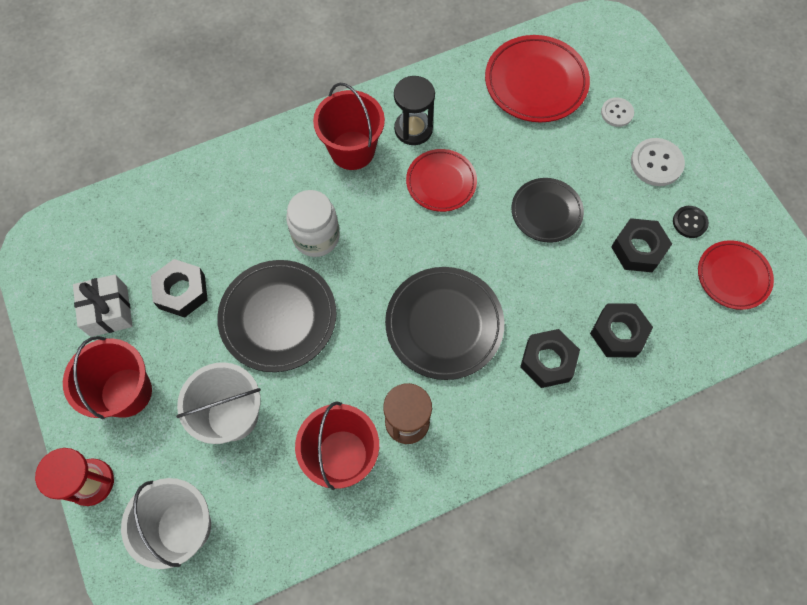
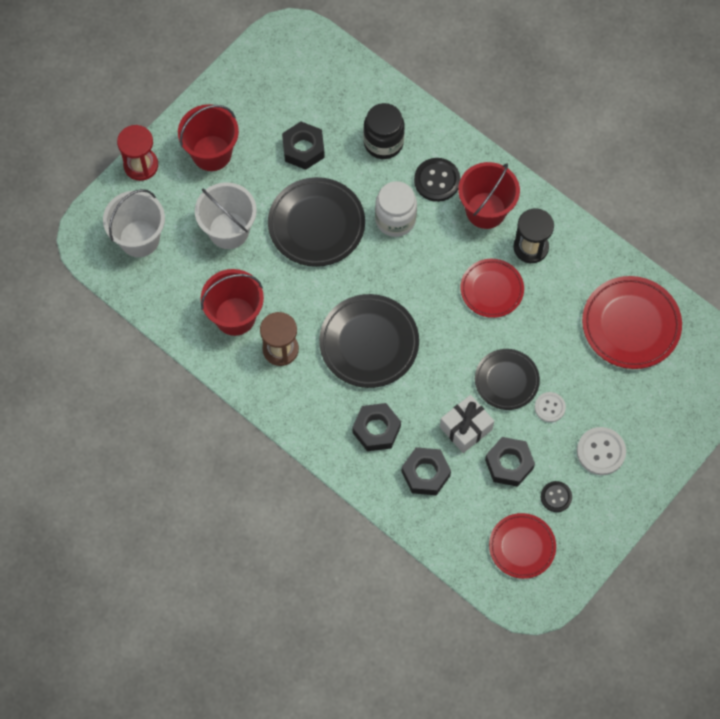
camera: 65 degrees right, 0 degrees up
white gift [73,274,133,337] -> white gift moved to [440,395,494,453]
white button [601,97,634,127] -> white button moved to [535,392,566,422]
none -> black jar [363,103,405,159]
none -> black button [414,158,460,202]

